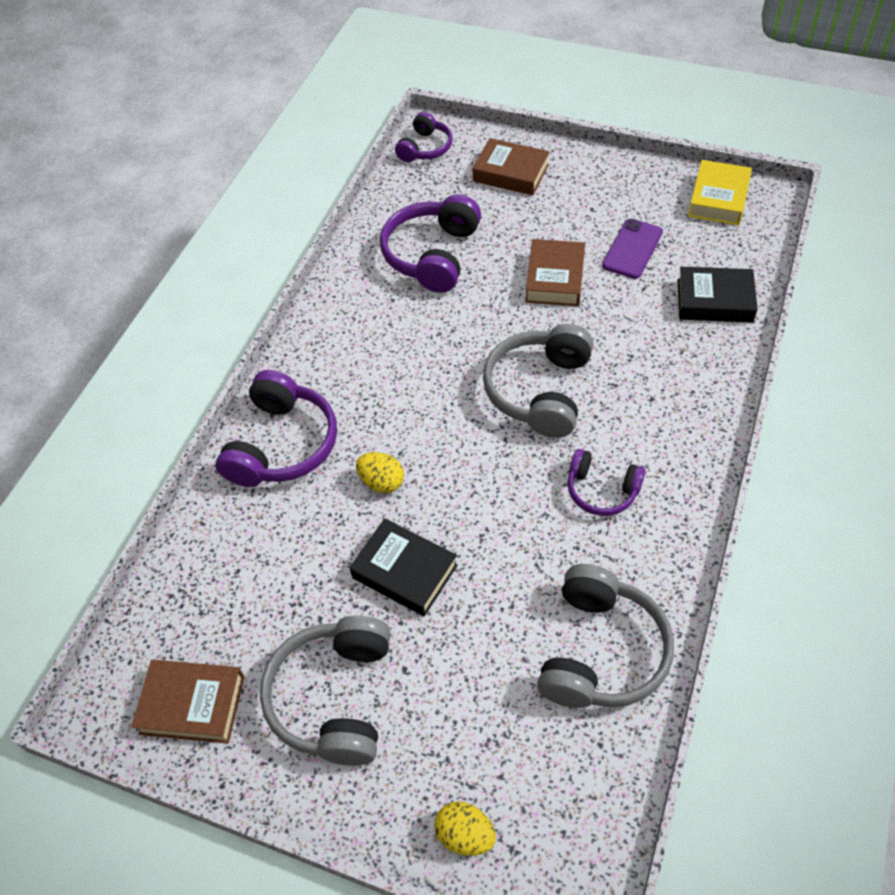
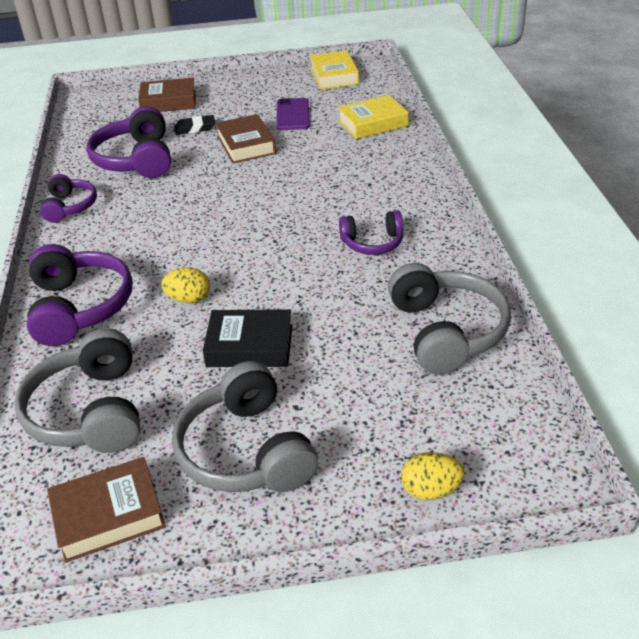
camera: 30 degrees left, 15 degrees down
purple headphones [395,112,452,162] -> purple headphones moved to [40,174,97,223]
grey headphones [483,324,593,438] -> grey headphones moved to [14,328,140,453]
black book [678,267,758,323] -> yellow book [338,95,409,139]
none -> black eraser [174,115,215,135]

